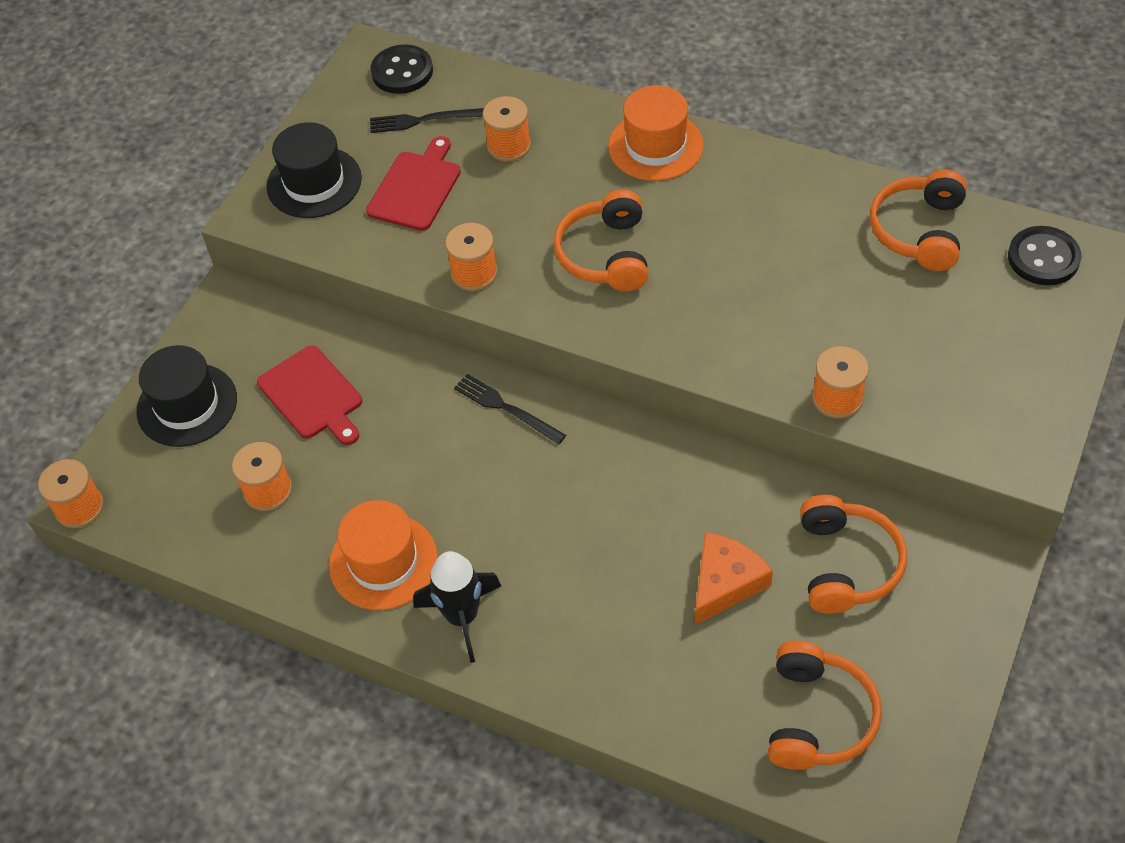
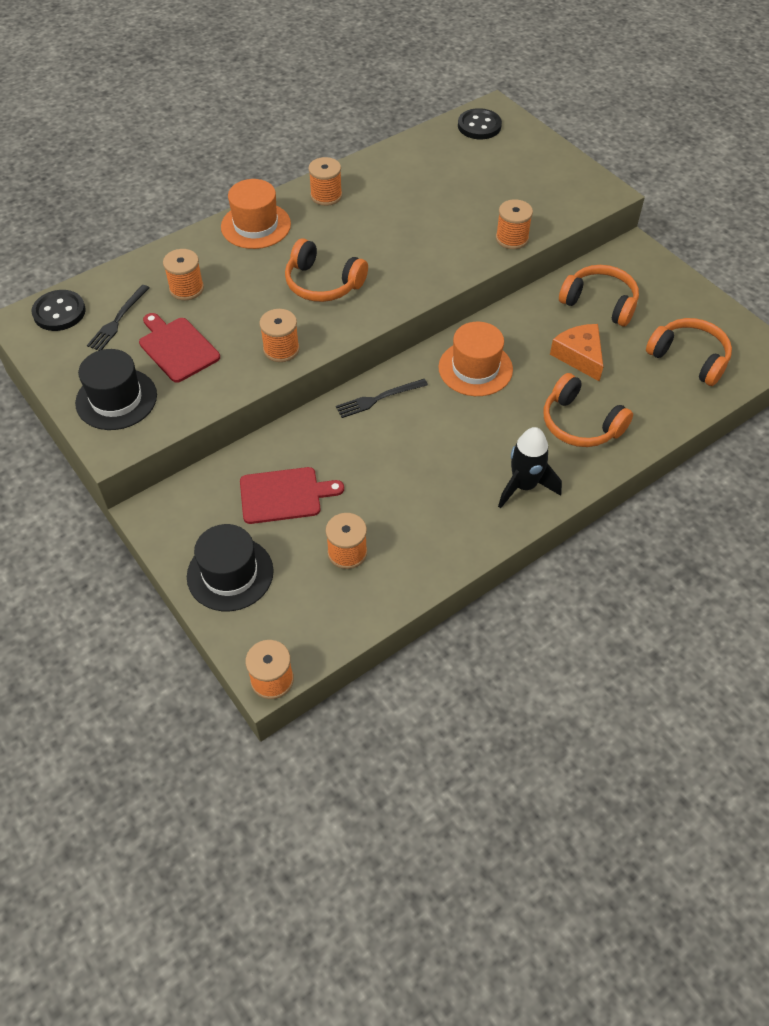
camera: 65 degrees left, 0 degrees up
orange hat [329,500,438,610] -> orange hat moved to [438,322,513,396]
orange headphones [870,169,967,271] -> orange headphones moved to [544,373,633,447]
none -> orange spool [308,157,342,206]

